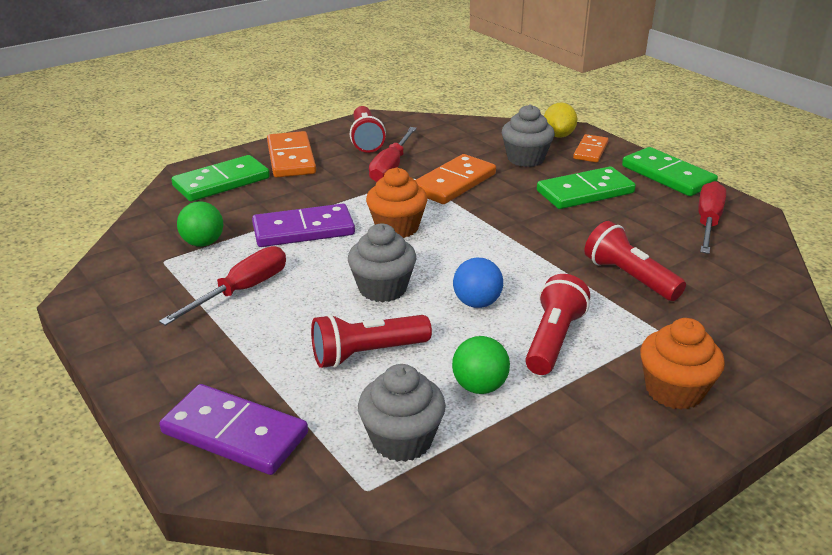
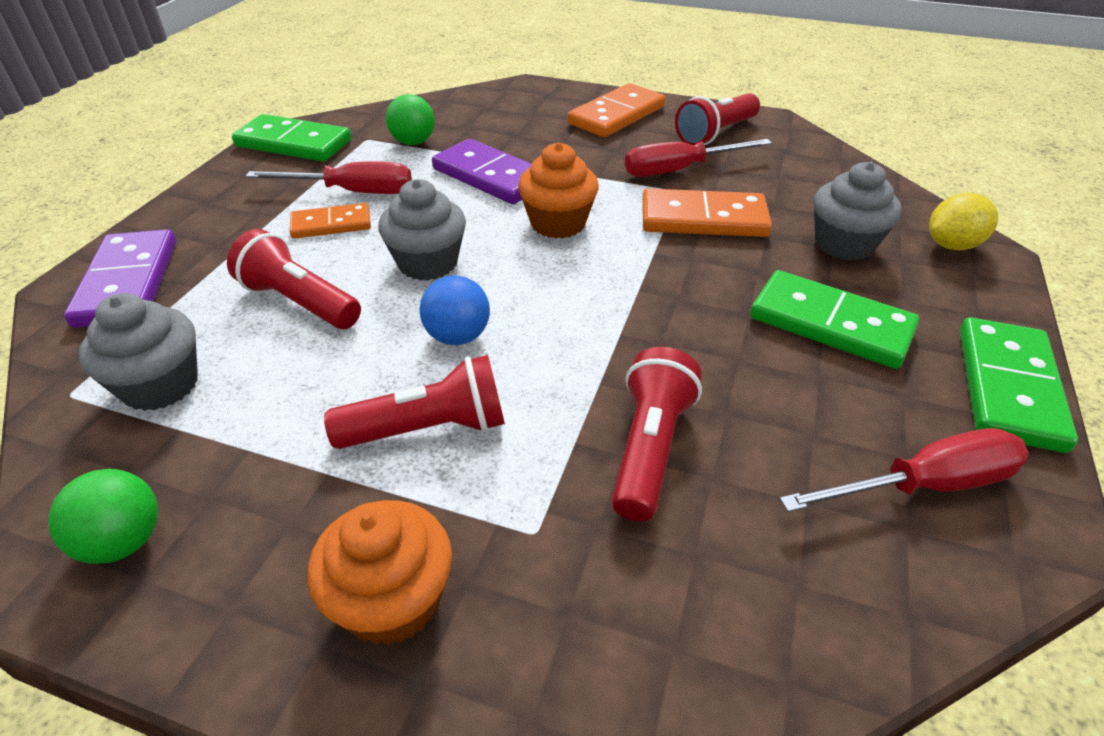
camera: 55 degrees right, 10 degrees up
green domino [172,155,270,201] -> green domino moved to [232,114,351,162]
green ball [452,336,510,394] -> green ball moved to [48,469,158,564]
orange domino [573,134,609,163] -> orange domino moved to [290,203,371,239]

